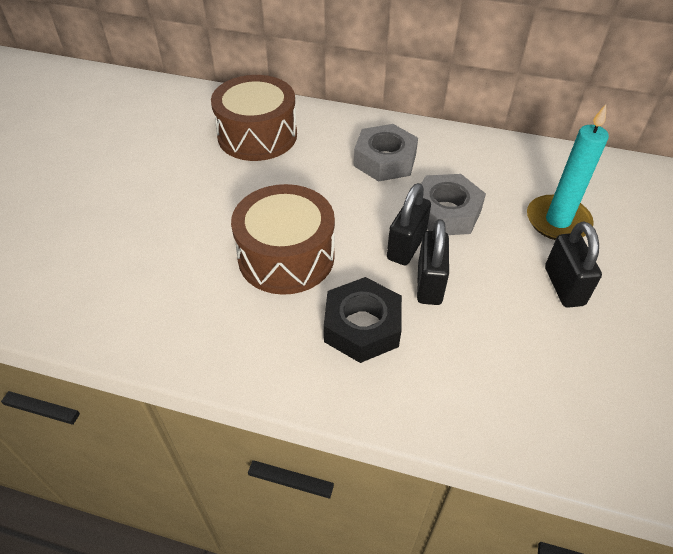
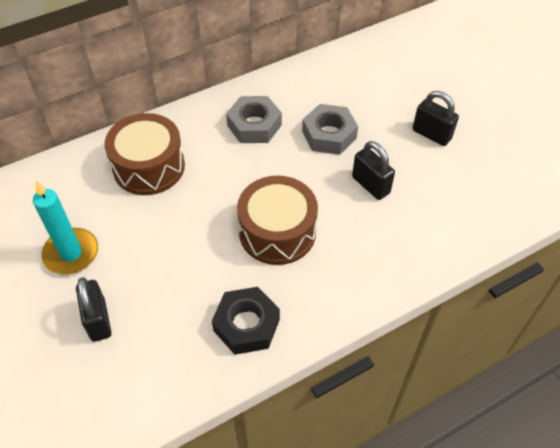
camera: 45 degrees left, 5 degrees up
black nut [324,277,402,363] -> black nut moved to [212,287,280,355]
black padlock [387,183,431,265] -> black padlock moved to [76,277,112,342]
turquoise candle [527,104,609,240] -> turquoise candle moved to [33,180,98,275]

